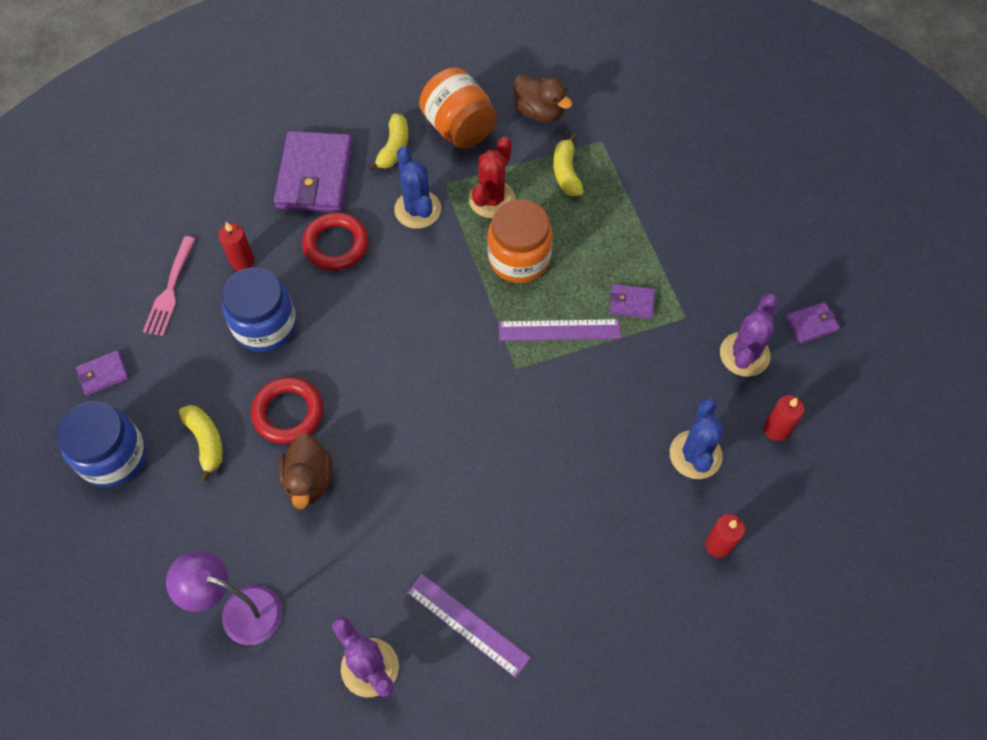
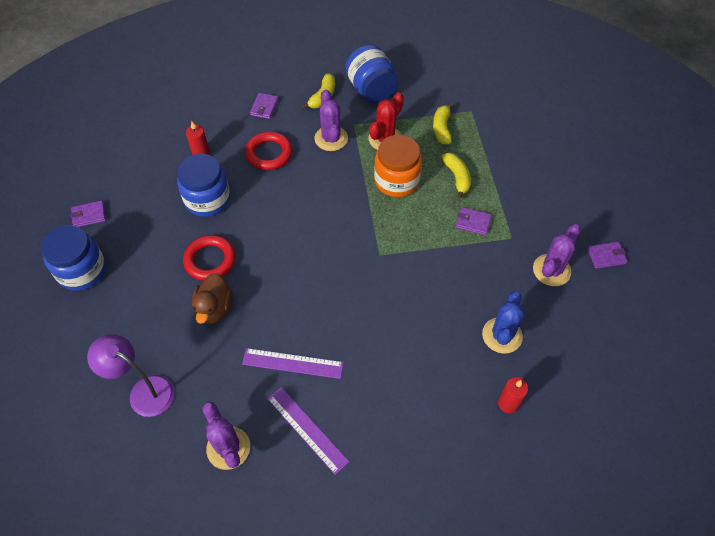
camera: 10 degrees right, 5 degrees down
pink fork [143,236,195,336] -> none
yellow banana [179,405,223,482] -> yellow banana moved to [442,153,471,199]
purple wallet [274,131,353,212] -> purple wallet [250,93,279,119], size x0.46
blue cactus [394,146,441,229] -> purple cactus [314,90,348,151]
orange jar [419,67,497,149] -> blue jar [345,45,398,103]
purple ruler [499,319,621,341] -> purple ruler moved to [242,348,344,379]
brown duck [513,74,572,122] -> none
red candle [764,395,804,441] -> none

